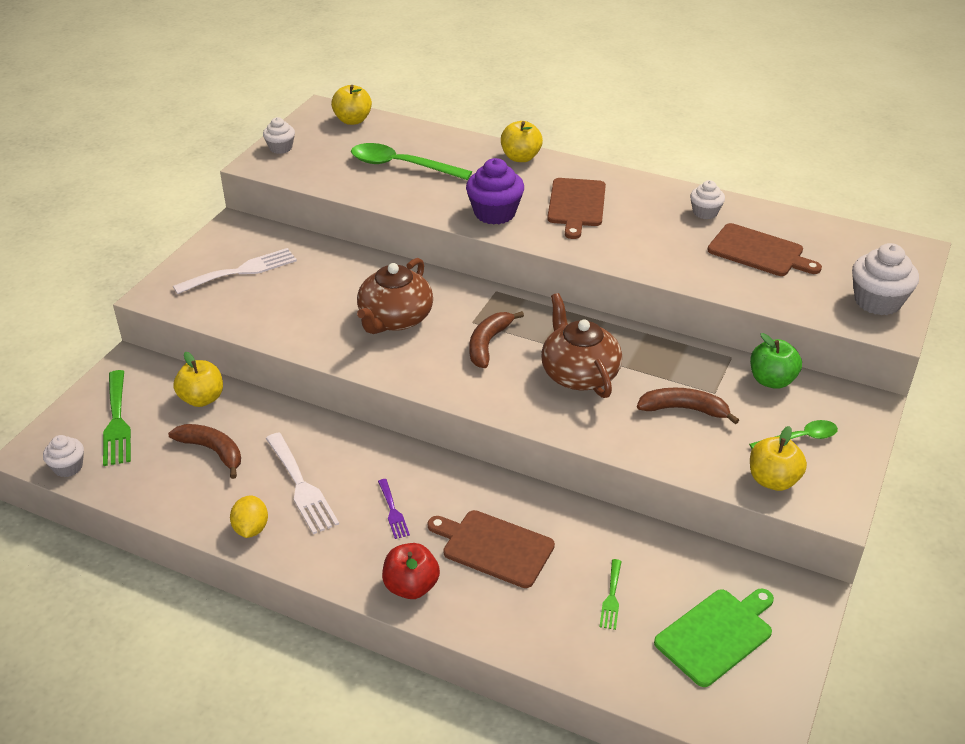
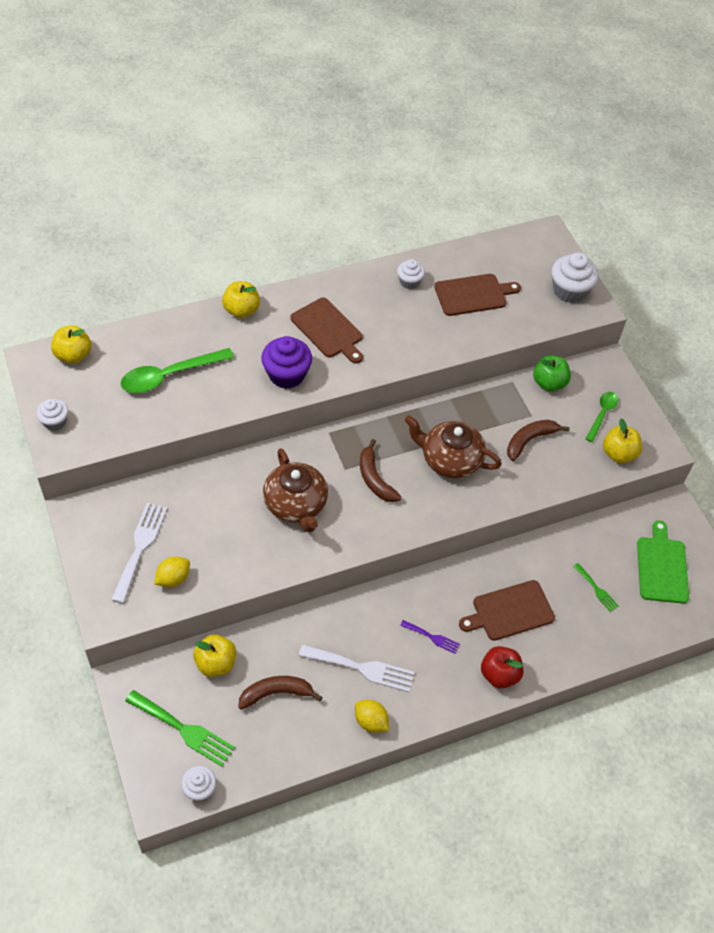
camera: 50 degrees left, 15 degrees up
none -> yellow lemon [154,556,190,587]

